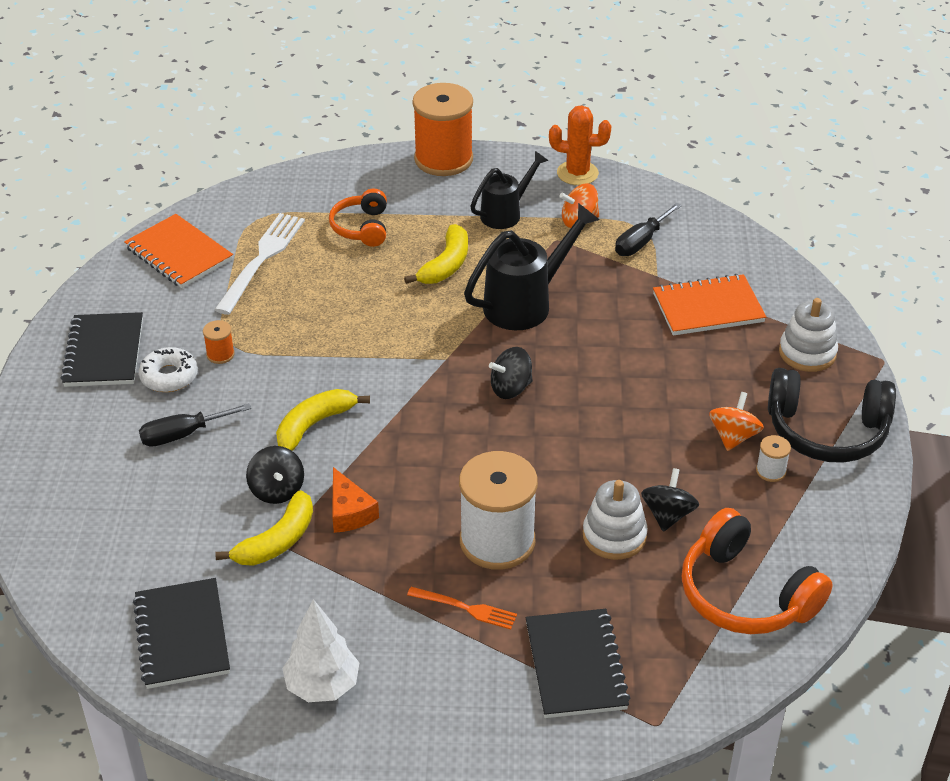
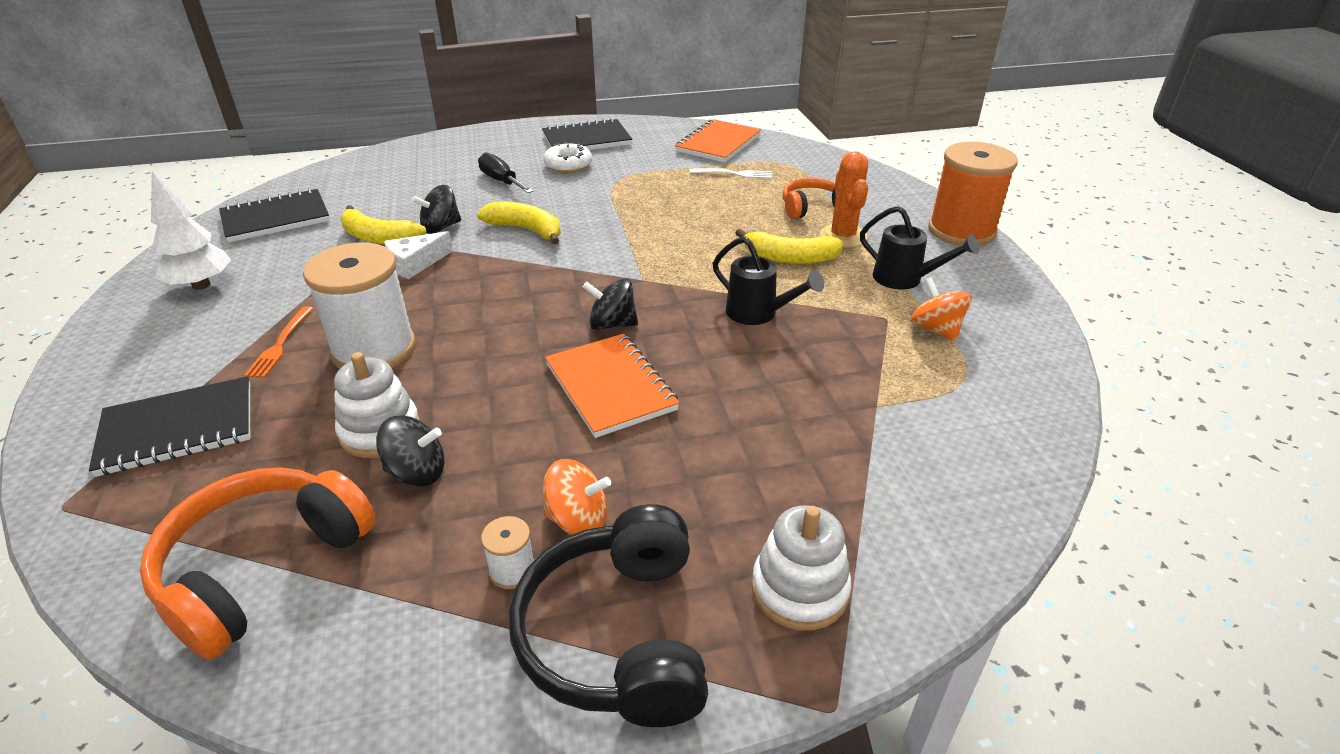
camera: 75 degrees right, 5 degrees down
orange spool [203,320,235,364] -> none
white fork [214,213,305,315] -> white fork [689,168,772,179], size x0.56
orange cheese [332,467,379,533] -> white cheese [384,231,453,279]
black watering can [464,203,600,330] -> black watering can [713,236,824,325], size x0.65
black spinning top [489,347,533,399] -> black spinning top turned 45 degrees counterclockwise [583,278,638,330]
orange cactus [549,105,611,185] -> orange cactus moved to [820,151,868,247]
black screwdriver [615,202,682,256] -> none
orange notebook [653,274,766,336] -> orange notebook moved to [545,334,680,438]

